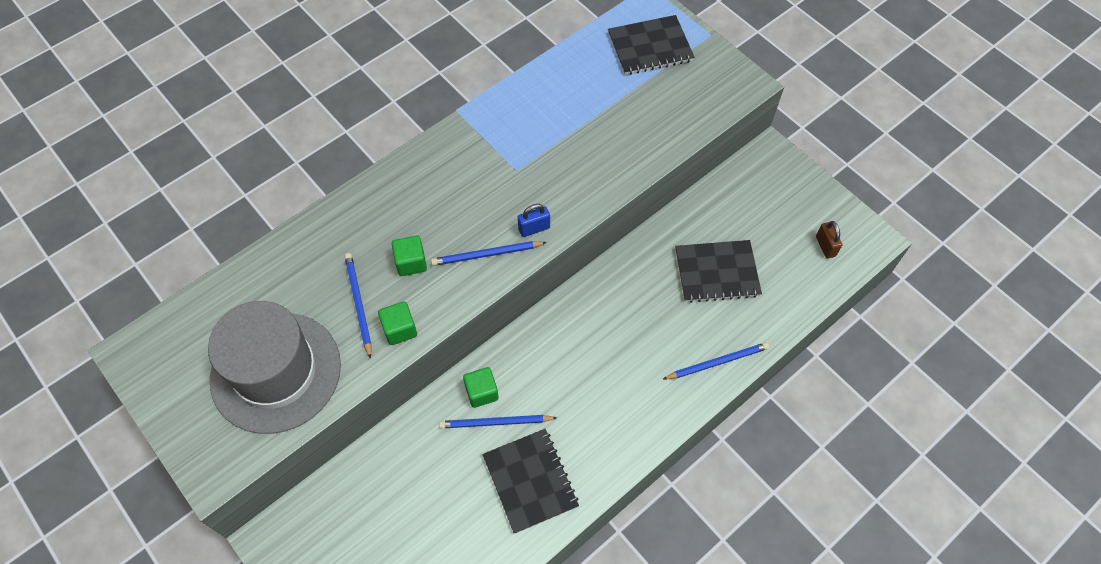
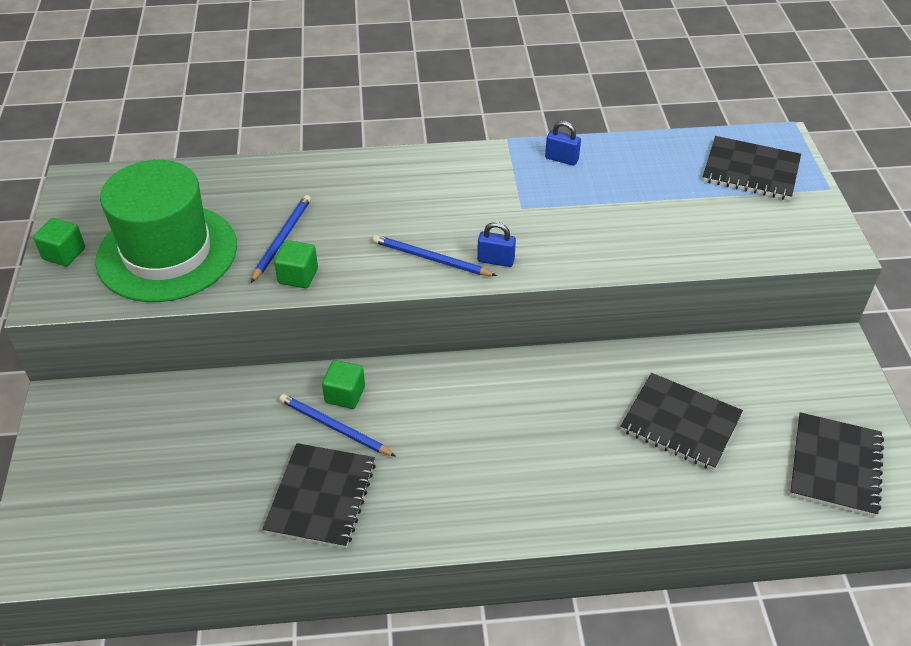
camera: 35 degrees right, 15 degrees down
grey hat [208,301,341,434] -> green hat [95,160,237,302]
green cube [392,235,427,276] -> green cube moved to [33,218,85,266]
blue pencil [663,342,769,379] -> none
brown padlock [816,221,842,259] -> black notebook [790,412,884,517]
none -> blue padlock [545,121,581,166]

